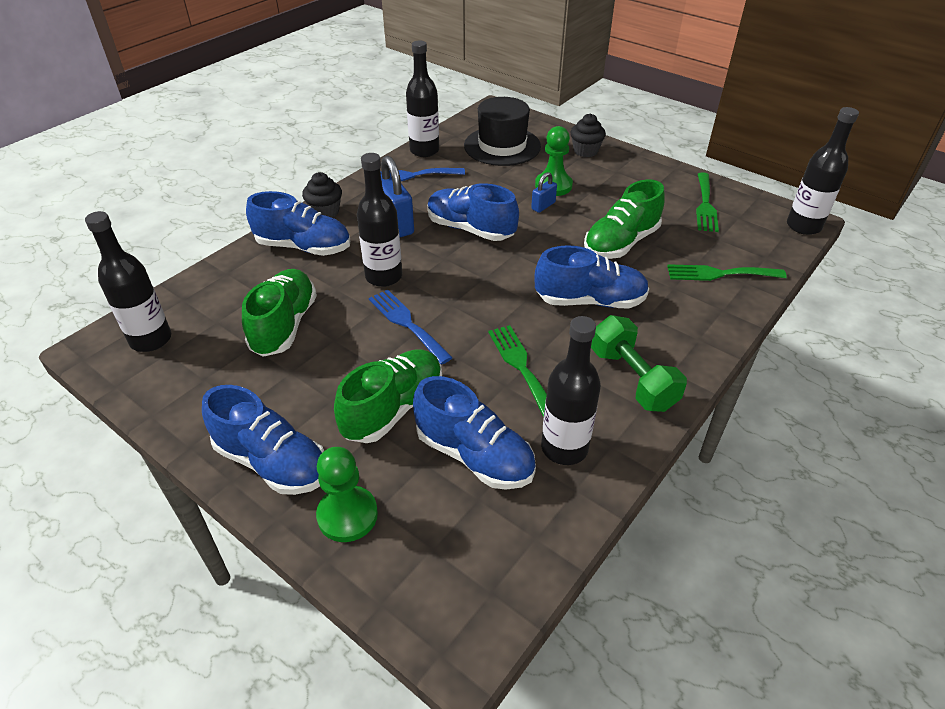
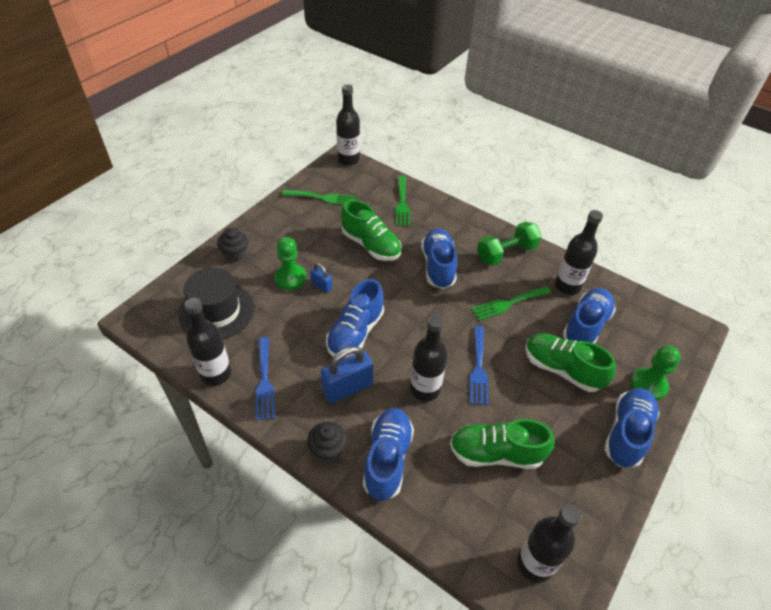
camera: 95 degrees left, 5 degrees up
blue fork [369,289,453,365] -> blue fork turned 45 degrees counterclockwise [470,326,488,406]

